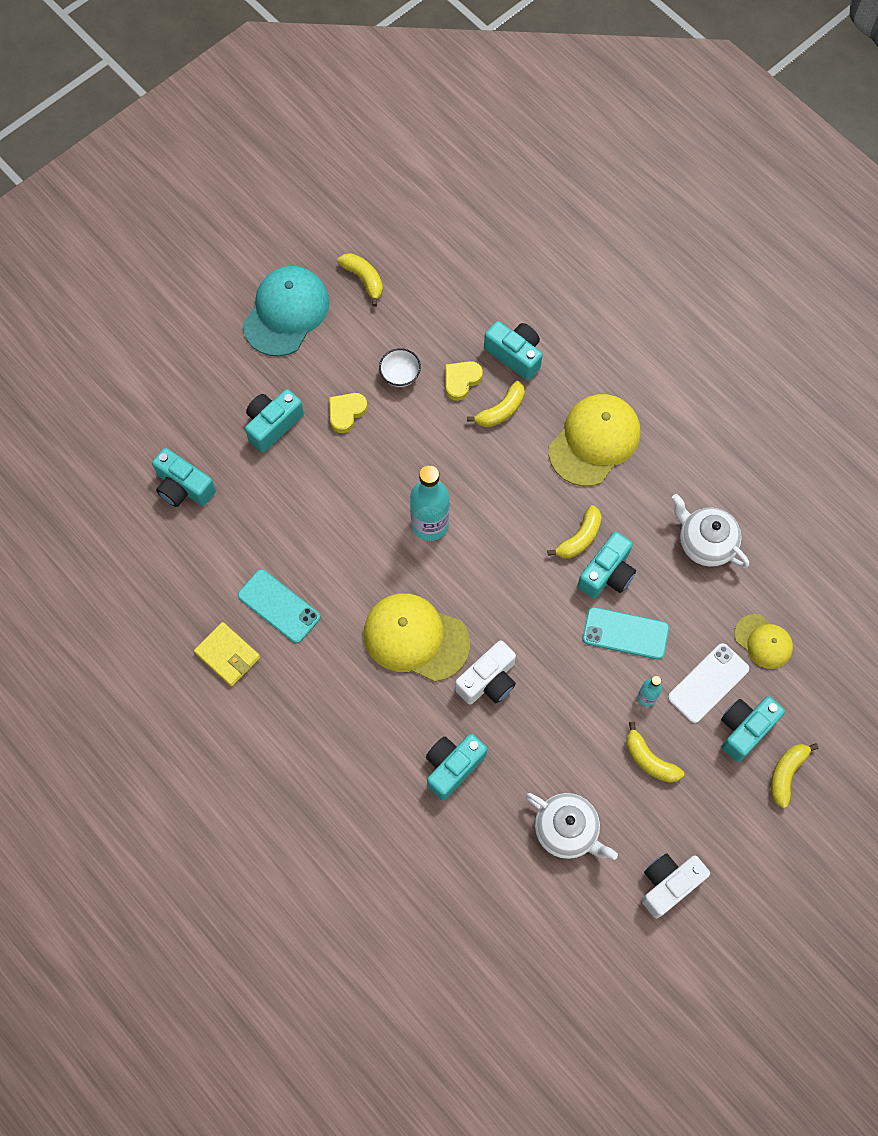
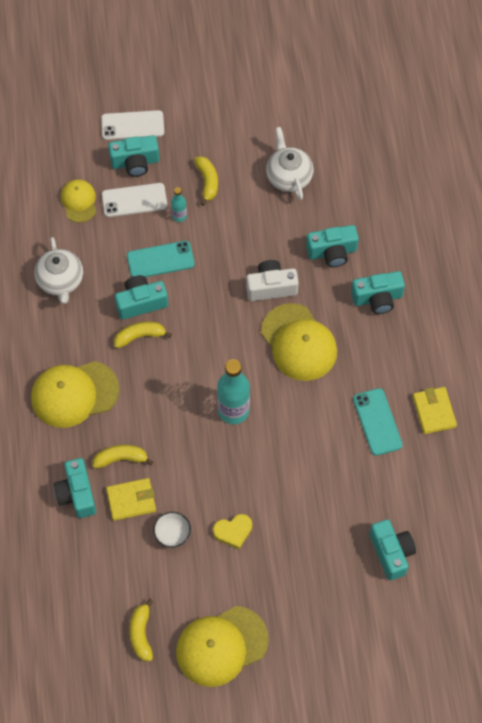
camera: 145 degrees left, 5 degrees down
turquoise cap [243,266,330,356] -> yellow cap [176,606,269,687]
turquoise camera [245,389,304,452] -> turquoise camera moved to [351,271,405,314]
yellow heart [445,361,483,401] -> yellow wallet [106,478,156,521]
turquoise phone [583,607,669,660] -> turquoise phone turned 60 degrees counterclockwise [127,241,195,277]
white camera [641,853,710,918] -> none
yellow banana [771,743,819,808] -> white phone [101,110,164,140]

